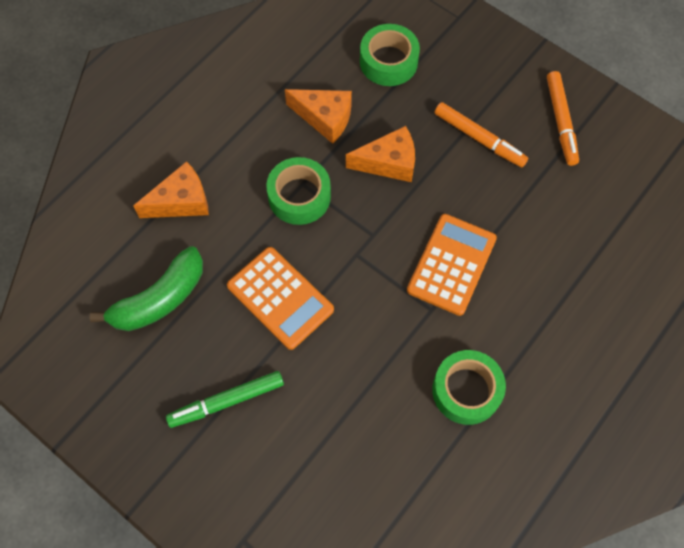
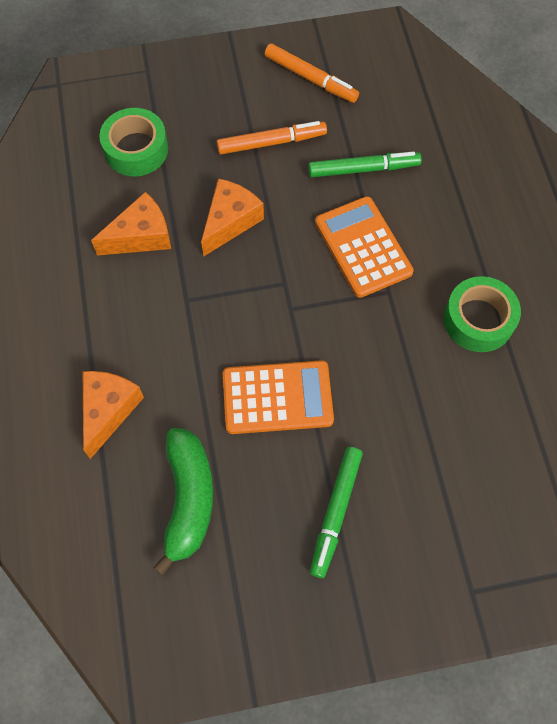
camera: 50 degrees left, 0 degrees up
green tape [266,157,331,225] -> none
none -> green marker [308,152,422,177]

